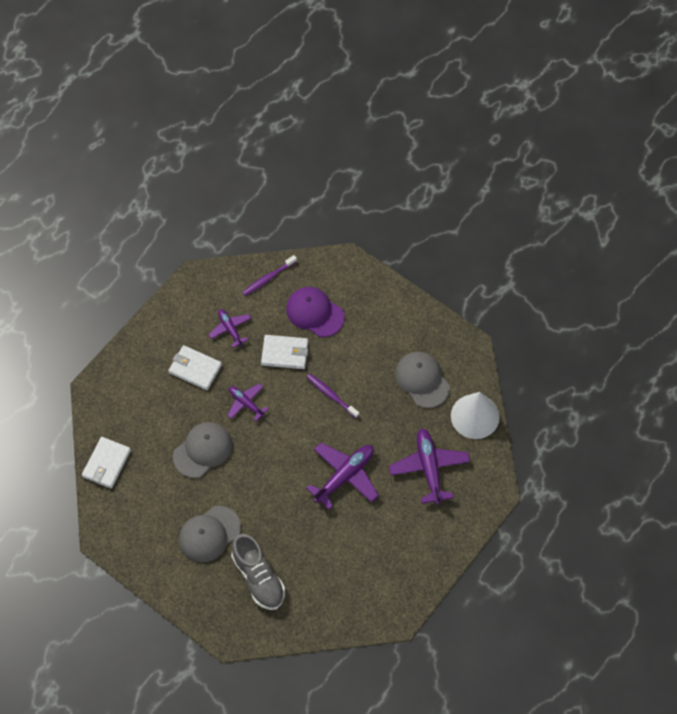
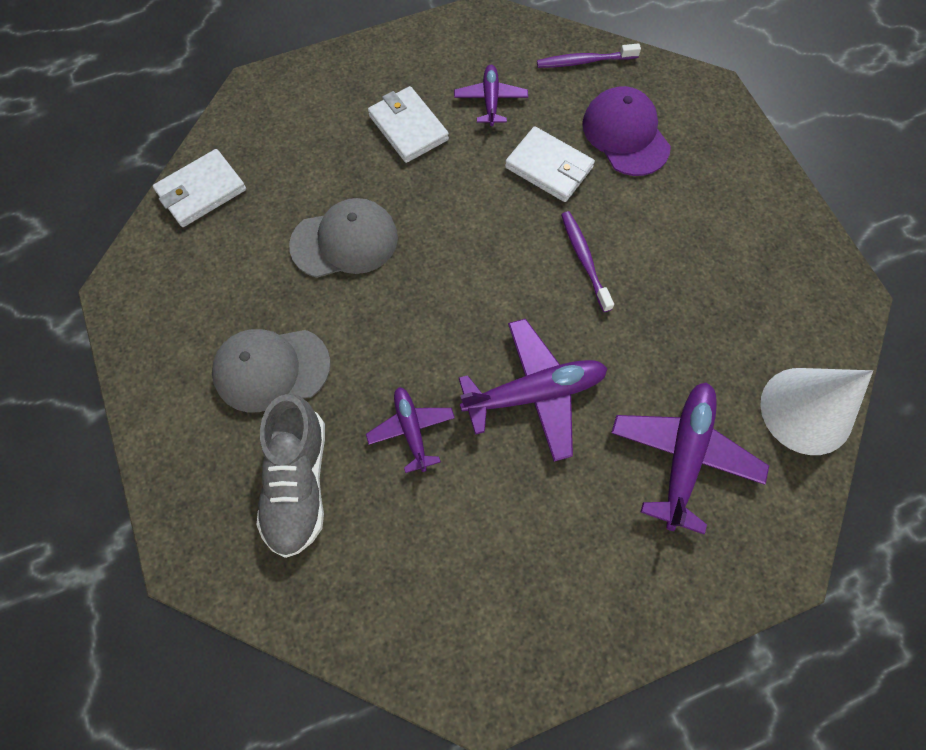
camera: 30 degrees right, 5 degrees up
purple plane [227,384,269,421] -> purple plane moved to [366,387,455,473]
grey cap [395,351,450,408] -> none

